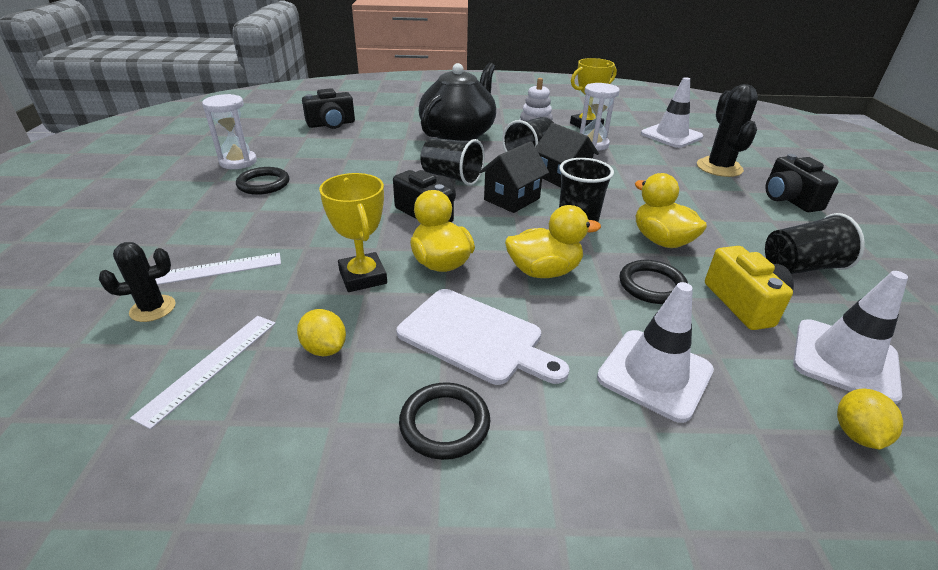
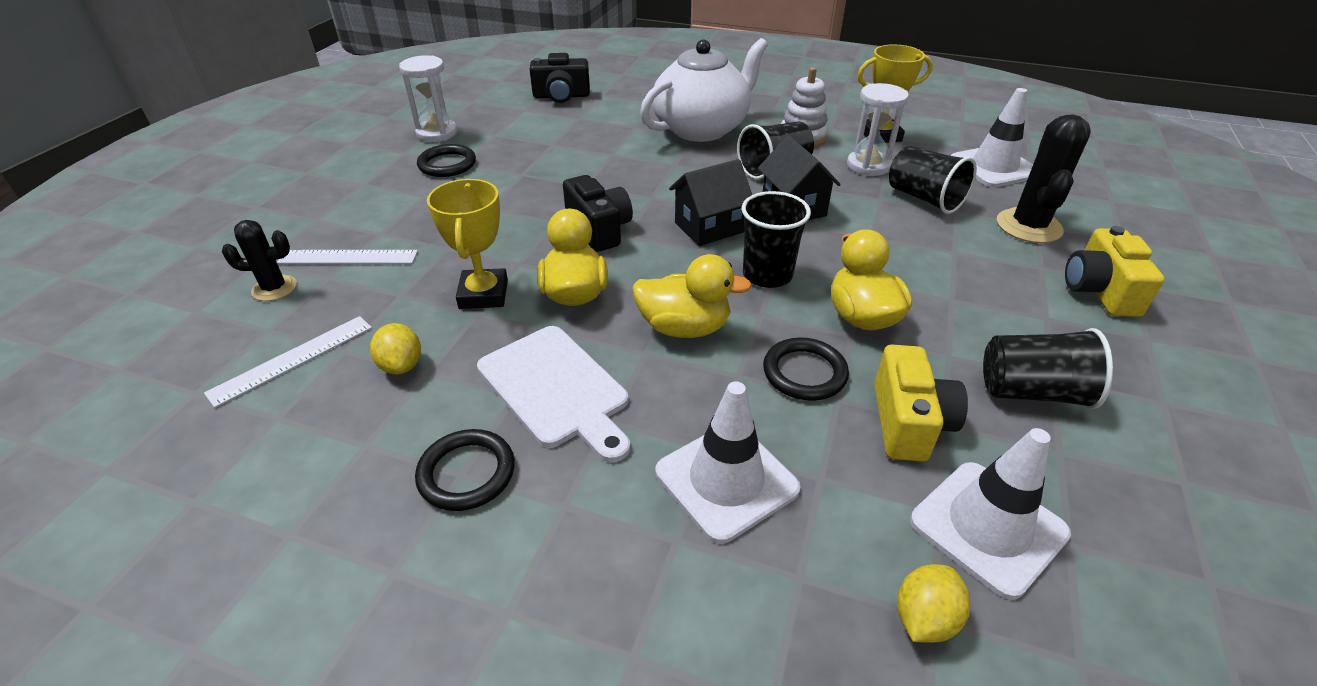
camera: 20 degrees right, 5 degrees up
black teapot [419,63,496,141] -> white teapot [640,38,768,142]
black cup [420,138,485,186] -> black cup moved to [889,146,977,214]
black camera [765,154,839,212] -> yellow camera [1065,226,1165,317]

